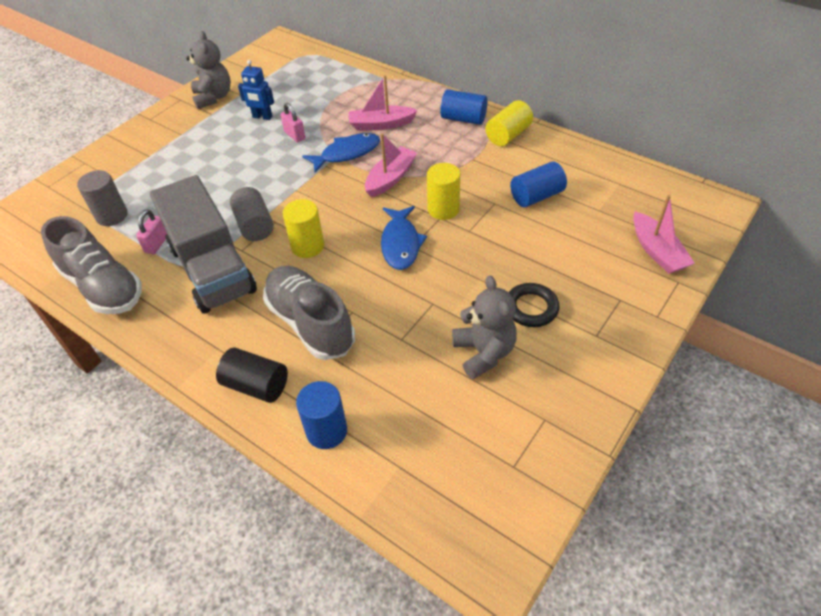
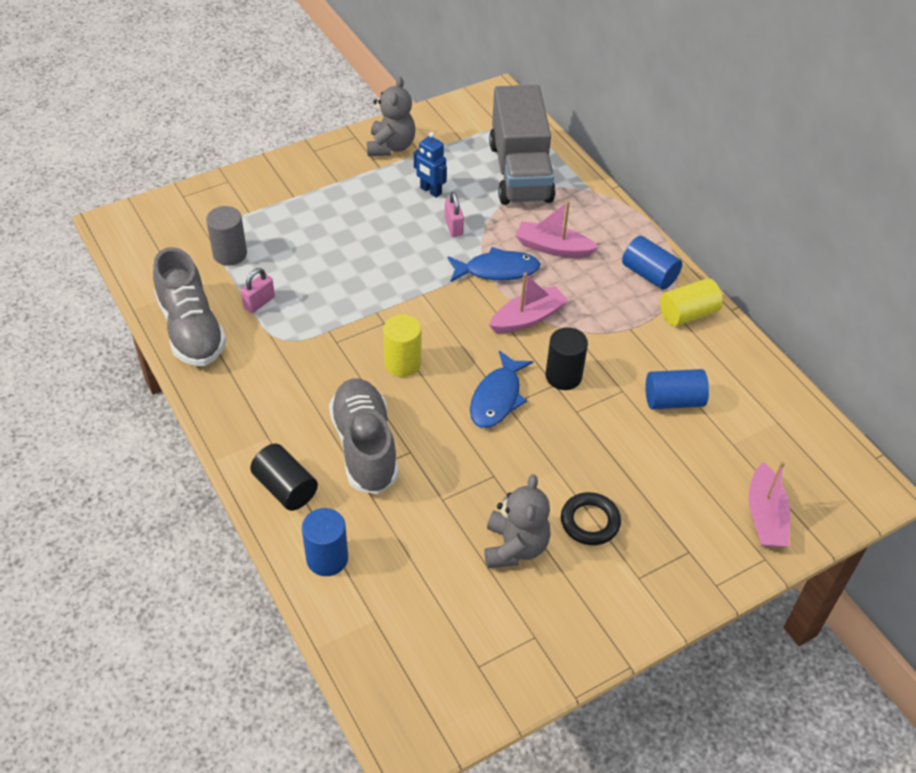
camera: 20 degrees right, 0 degrees up
grey truck [150,175,257,314] -> grey truck moved to [489,85,555,205]
grey cylinder [230,187,274,241] -> none
yellow cylinder [427,163,460,220] -> black cylinder [545,327,588,390]

